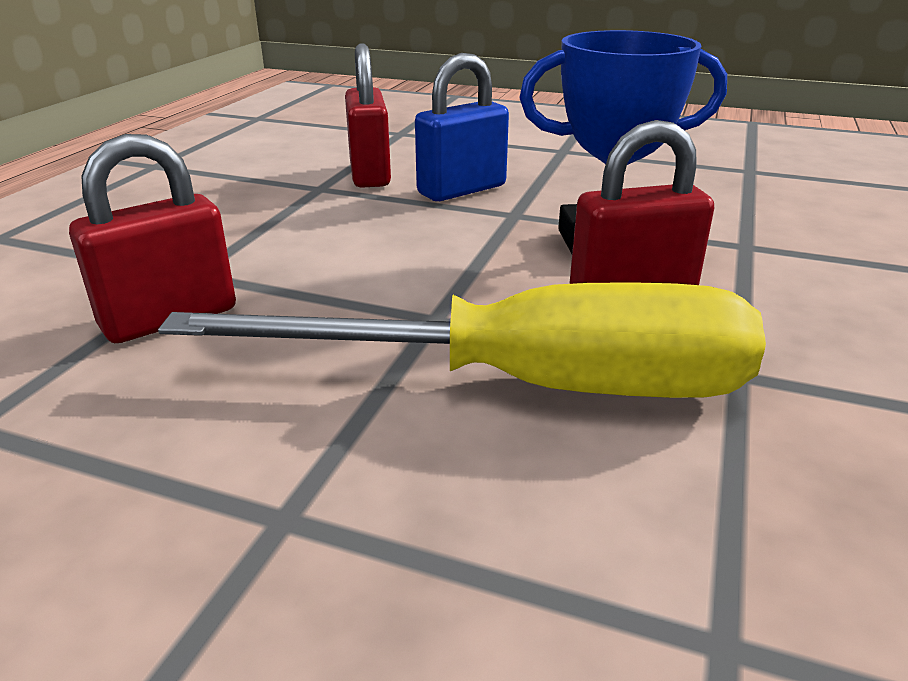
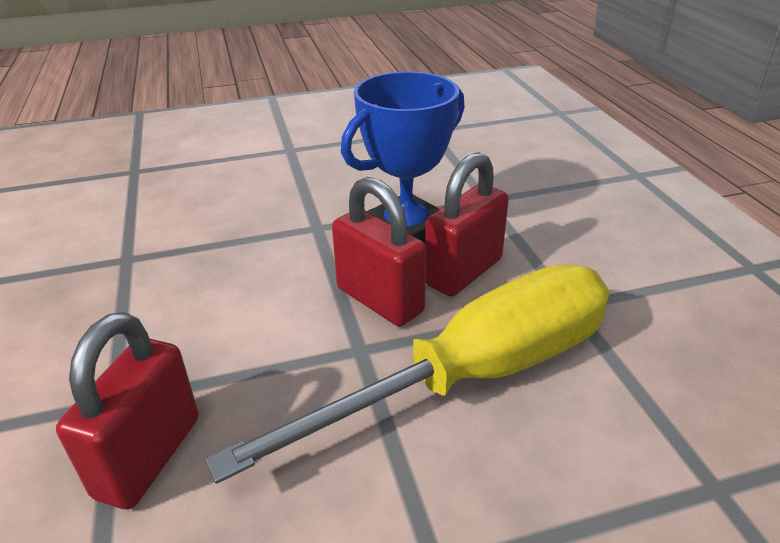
camera: 35 degrees left, 5 degrees up
red padlock [345,43,391,188] -> red padlock moved to [332,177,426,326]
blue padlock [415,53,509,201] -> none

